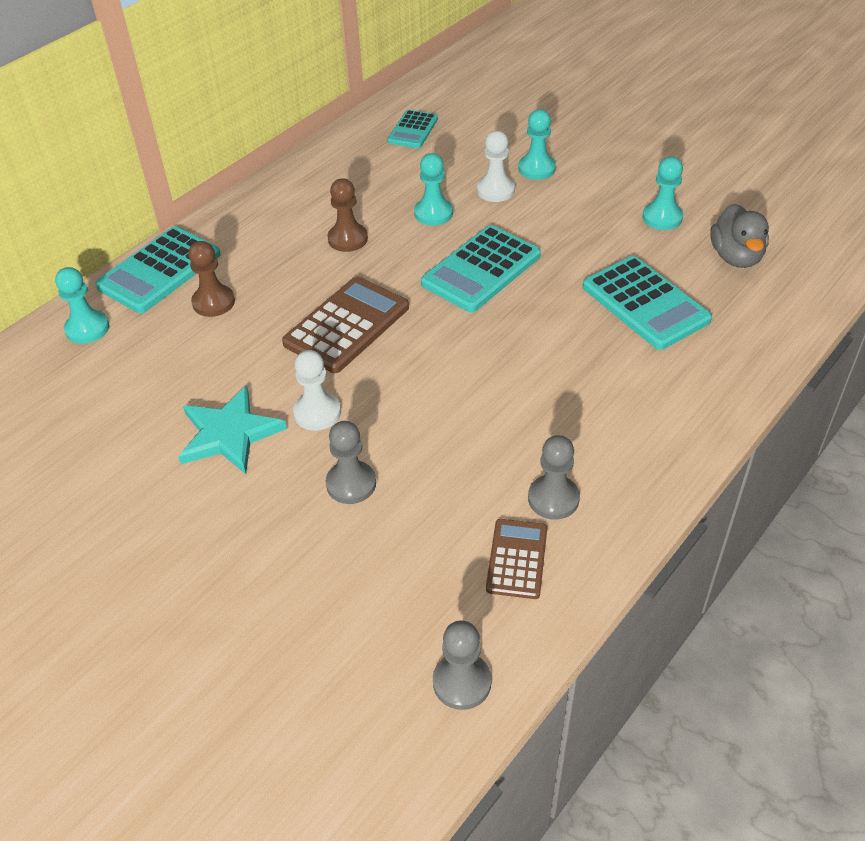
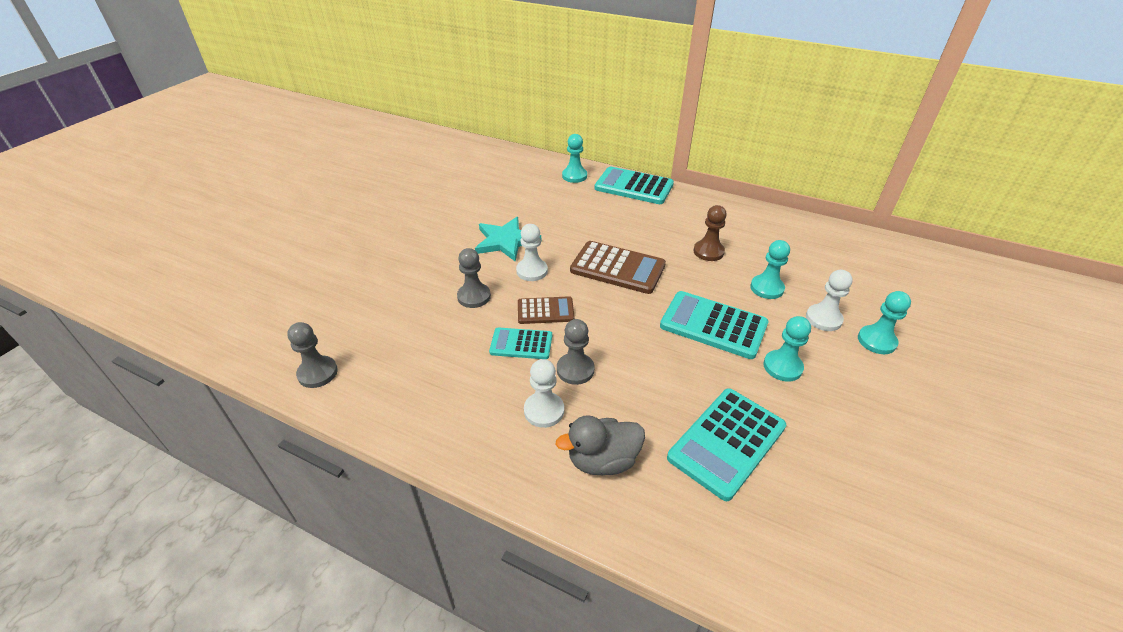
camera: 75 degrees right, 5 degrees down
brown pawn [188,241,235,317] -> none
turquoise calculator [387,110,438,148] -> turquoise calculator moved to [489,327,552,359]
brown calculator [486,519,547,599] -> brown calculator moved to [518,296,575,324]
grey pawn [528,435,580,520] -> grey pawn moved to [557,319,594,385]
turquoise pawn [642,157,683,230] -> turquoise pawn moved to [763,316,811,382]
grey duck [710,204,769,268] -> grey duck moved to [556,415,645,475]
none -> white pawn [524,359,564,428]

